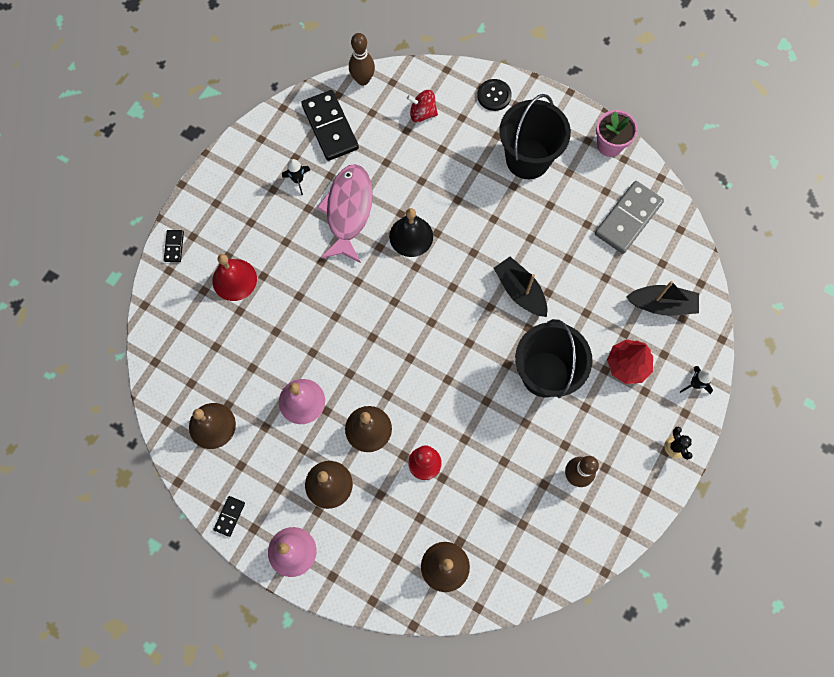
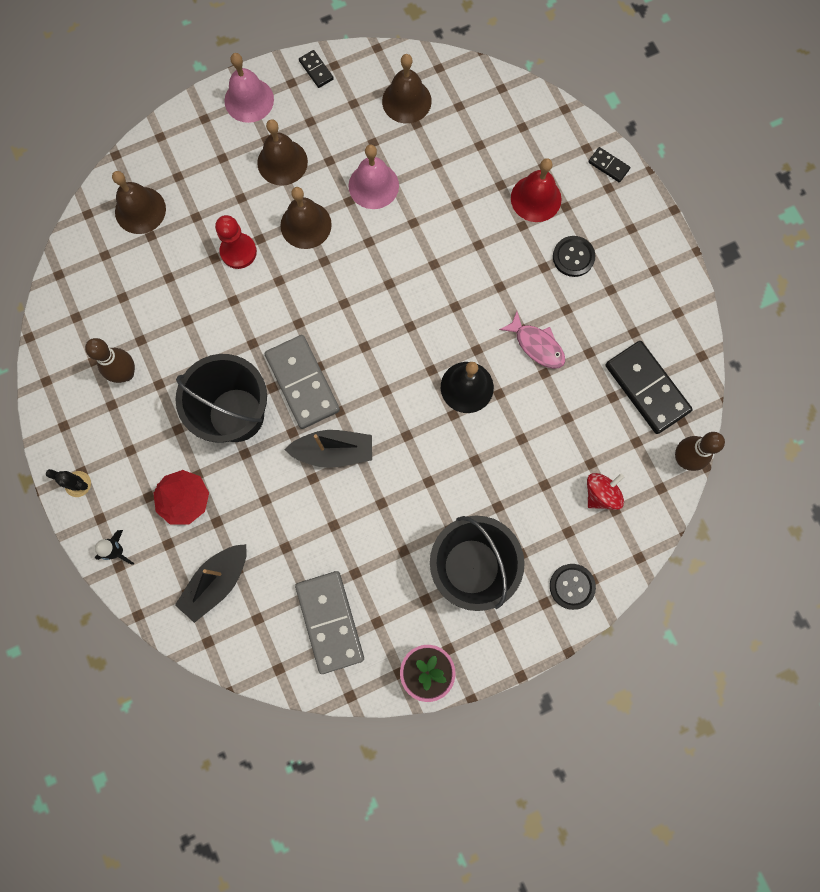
camera: 125 degrees right, 5 degrees up
black rocket [282,159,310,195] -> none
black domino [301,90,359,161] -> black domino turned 45 degrees clockwise [606,341,693,434]
pink fish [317,164,373,263] -> pink fish [499,311,565,369], size x0.57
none -> grey domino [265,335,340,429]
none -> black button [553,236,595,277]

